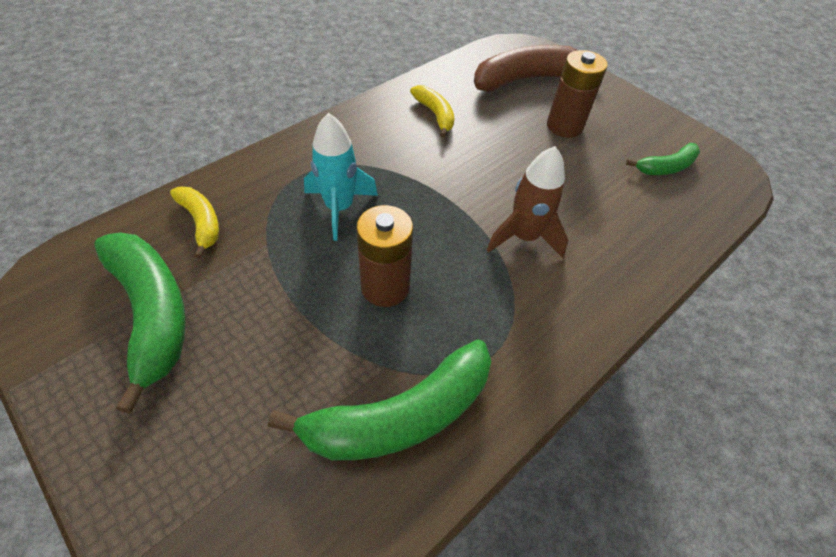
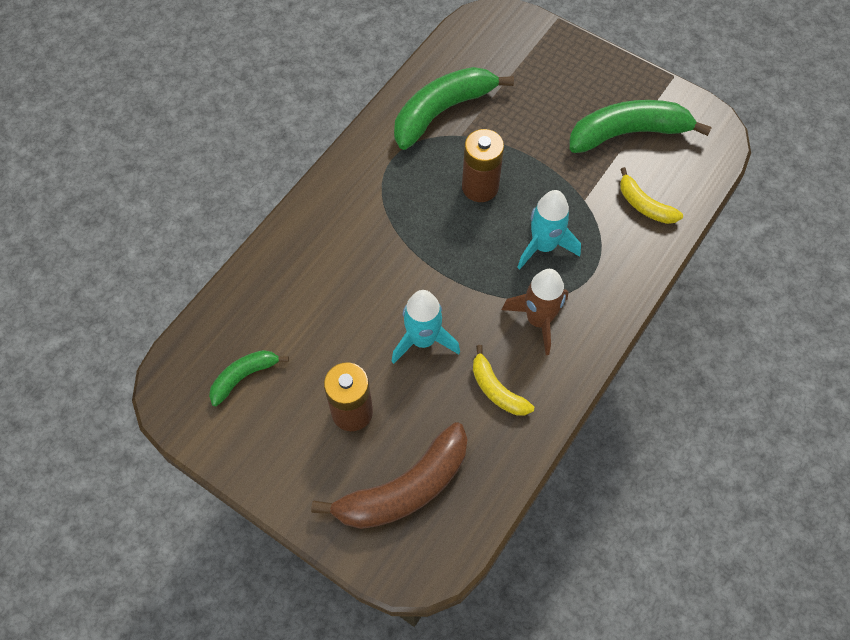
camera: 170 degrees right, 10 degrees up
green banana [94,233,185,414] -> green banana turned 120 degrees clockwise [569,100,712,153]
brown rocket [487,146,568,258] -> brown rocket moved to [502,269,568,355]
none -> turquoise rocket [391,290,460,364]

